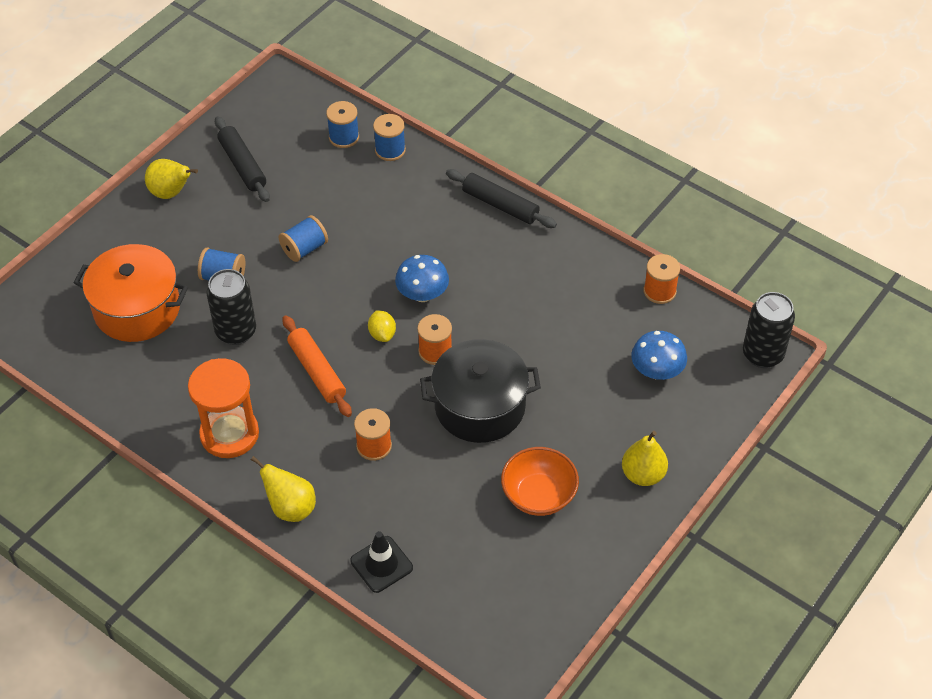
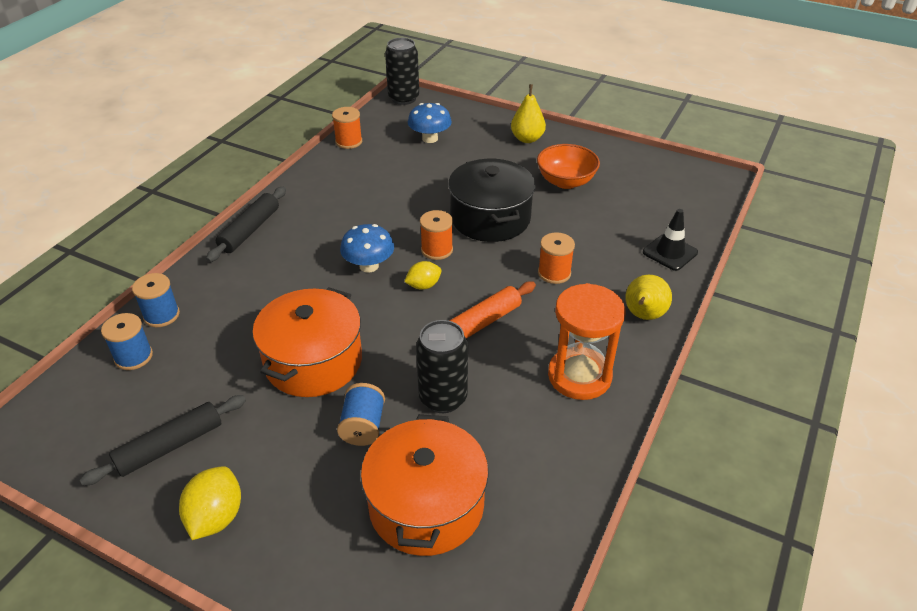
camera: 100 degrees left, 10 degrees down
yellow pear [145,159,198,199] -> yellow lemon [179,466,241,540]
blue spool [278,215,328,262] -> orange pot [252,287,362,397]

